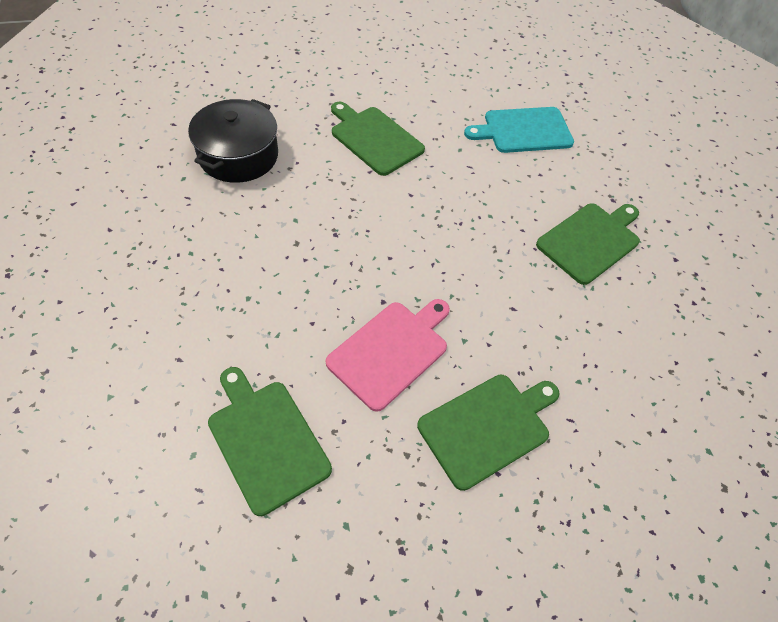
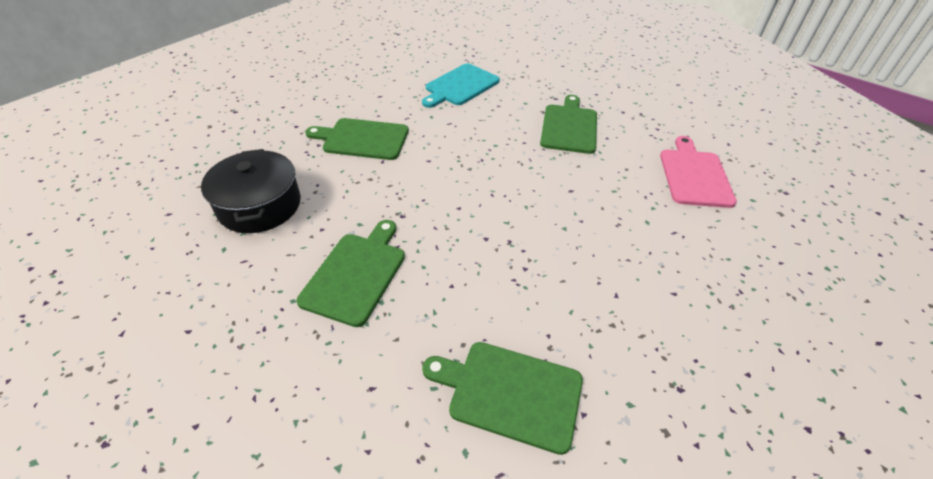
camera: 35 degrees left, 10 degrees down
pink cutting board [325,299,450,412] -> pink cutting board moved to [660,136,737,208]
green cutting board [417,375,560,491] -> green cutting board moved to [297,220,405,327]

